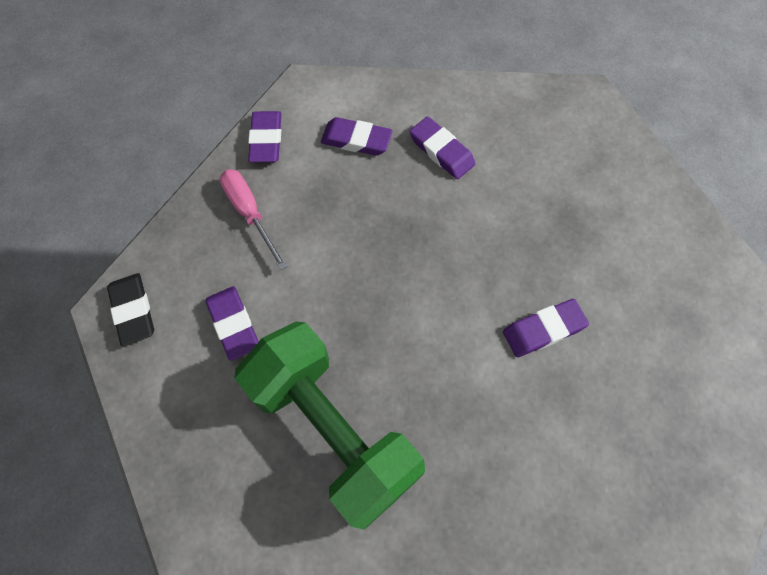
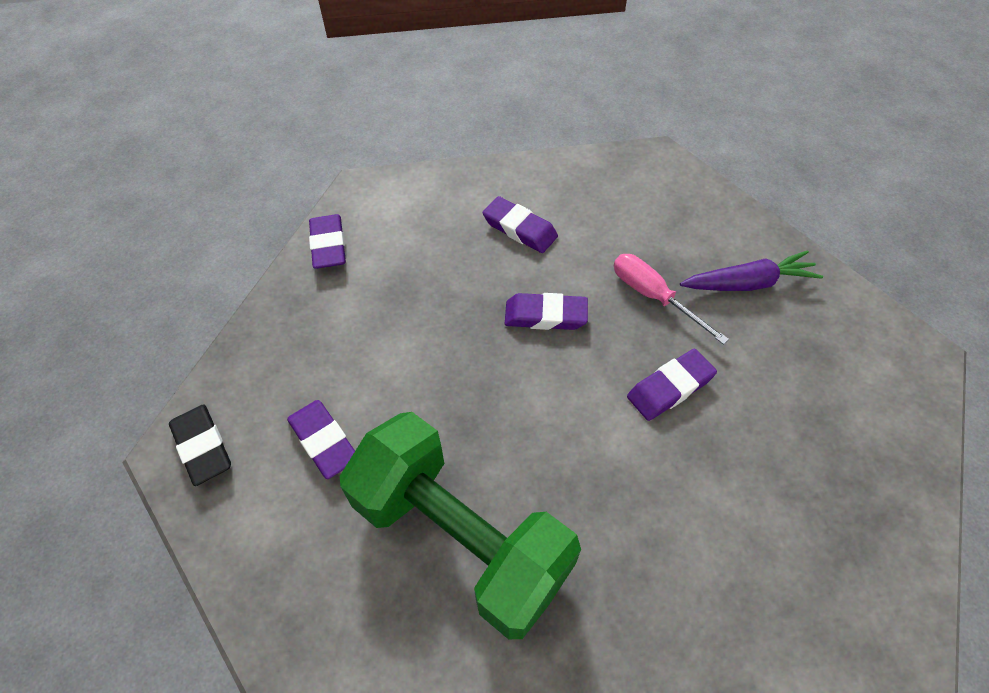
camera: 10 degrees left, 10 degrees down
pink screwdriver [220,169,288,270] -> pink screwdriver moved to [614,254,729,345]
purple eraser [321,117,393,156] -> purple eraser moved to [505,293,588,330]
none -> purple carrot [680,250,823,291]

